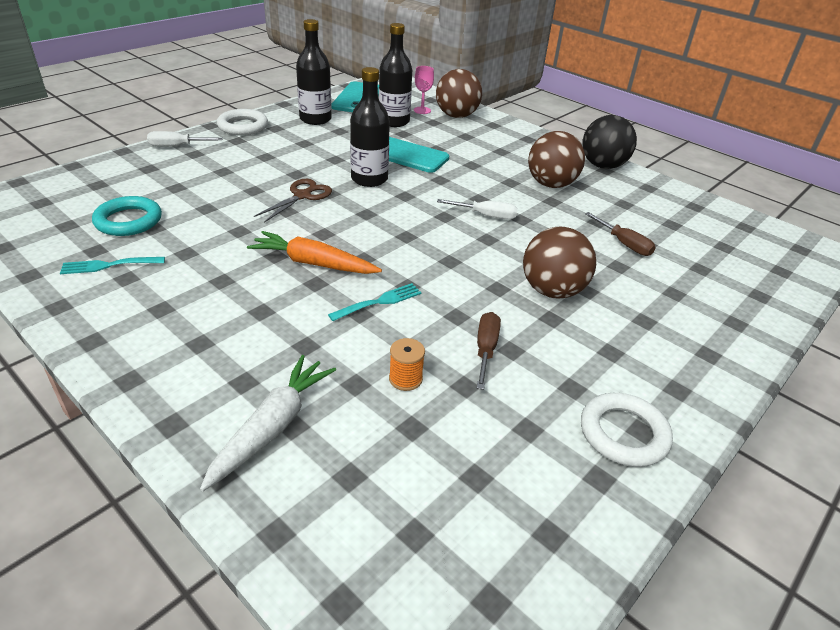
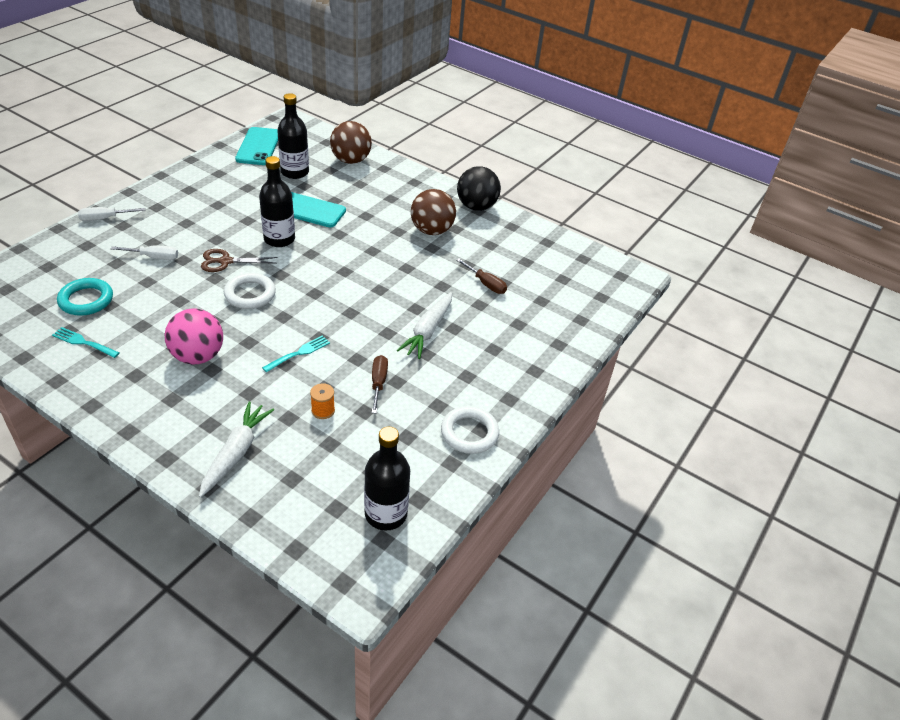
camera: 10 degrees left, 5 degrees up
turquoise fork [60,257,165,274] -> turquoise fork turned 45 degrees clockwise [52,327,119,358]
white ring [217,109,268,135] -> white ring moved to [224,273,276,309]
orange carrot [247,231,382,274] -> none
brown scissors [254,179,332,223] -> brown scissors turned 120 degrees counterclockwise [201,249,278,272]
black bottle [296,19,332,125] -> black bottle moved to [364,427,410,531]
pink goblet [414,66,434,114] -> none
white screwdriver [437,199,517,220] -> white screwdriver moved to [111,245,178,260]
brown ball [523,227,596,298] -> white carrot [397,292,452,359]
none -> pink ball [165,309,223,364]

